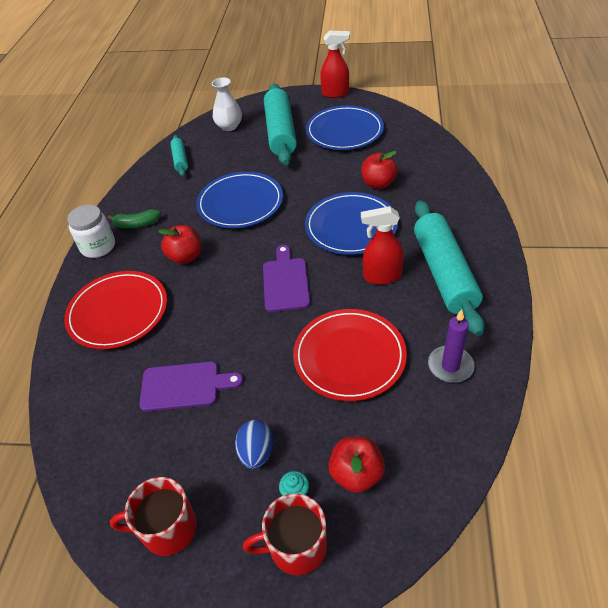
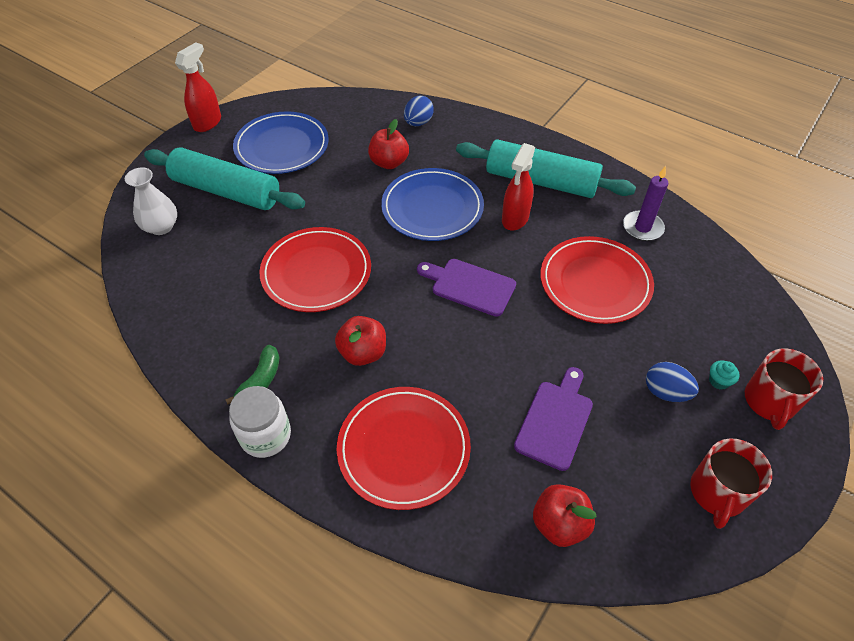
camera: 65 degrees left, 5 degrees up
turquoise rolling pin [170,135,188,176] -> none
blue plate [196,172,283,228] -> red plate [260,227,371,312]
red apple [328,437,385,493] -> red apple moved to [533,484,597,547]
none -> blue egg [404,96,434,126]

